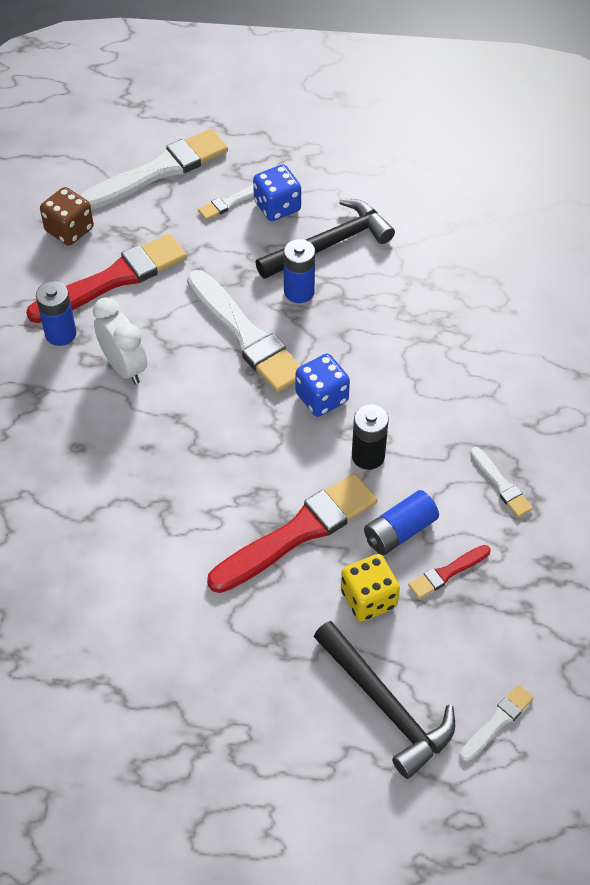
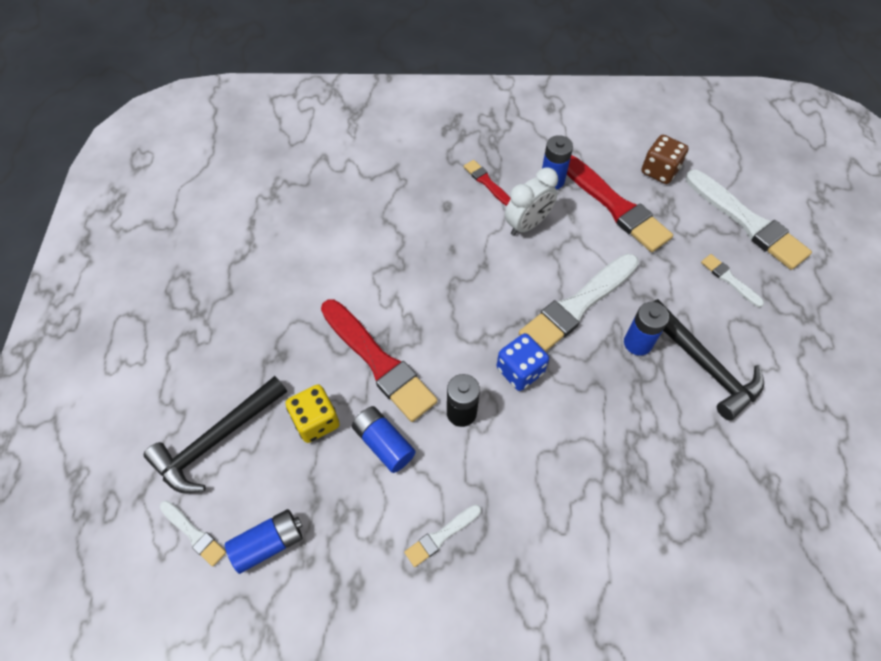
camera: 85 degrees right, 5 degrees up
blue dice [253,164,301,221] -> none
red brush [408,545,491,599] -> red brush moved to [464,160,510,206]
none -> blue battery [225,509,303,574]

